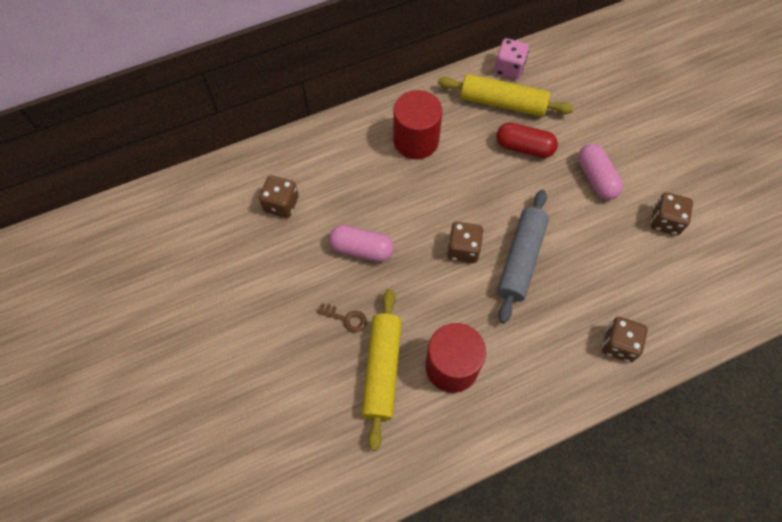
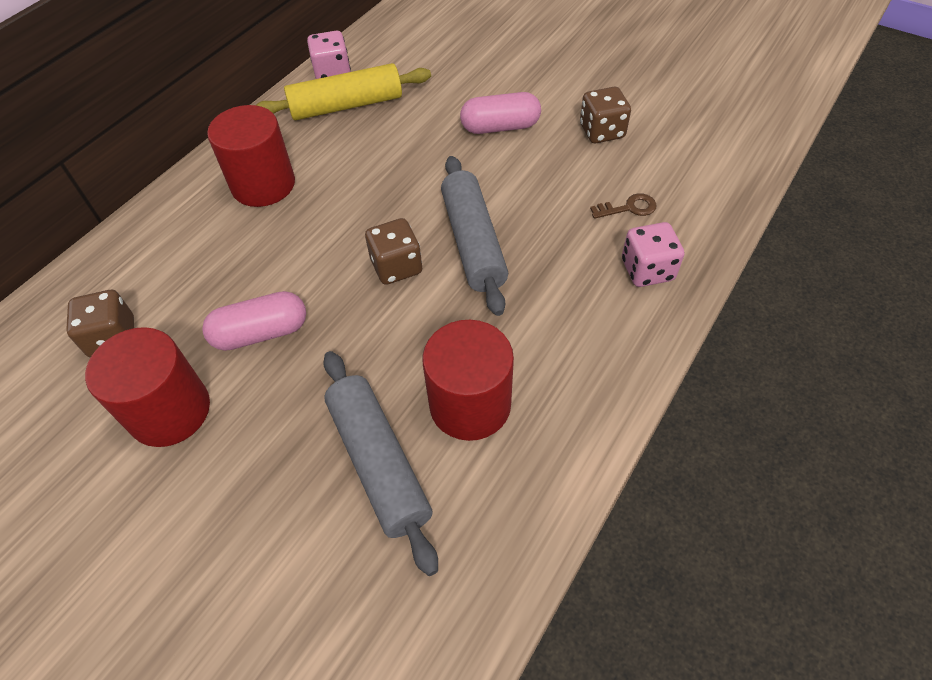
camera: 30 degrees left, 10 degrees down
brown key [317,303,367,333] -> brown key moved to [590,193,657,219]
yellow rolling pin [362,289,402,451] -> grey rolling pin [323,351,438,576]
red capsule [496,123,558,158] -> none
pink capsule [578,144,623,200] -> pink capsule turned 45 degrees counterclockwise [460,92,541,134]
brown dice [602,317,648,362] -> pink dice [622,222,684,287]
none -> red cylinder [85,327,210,447]

